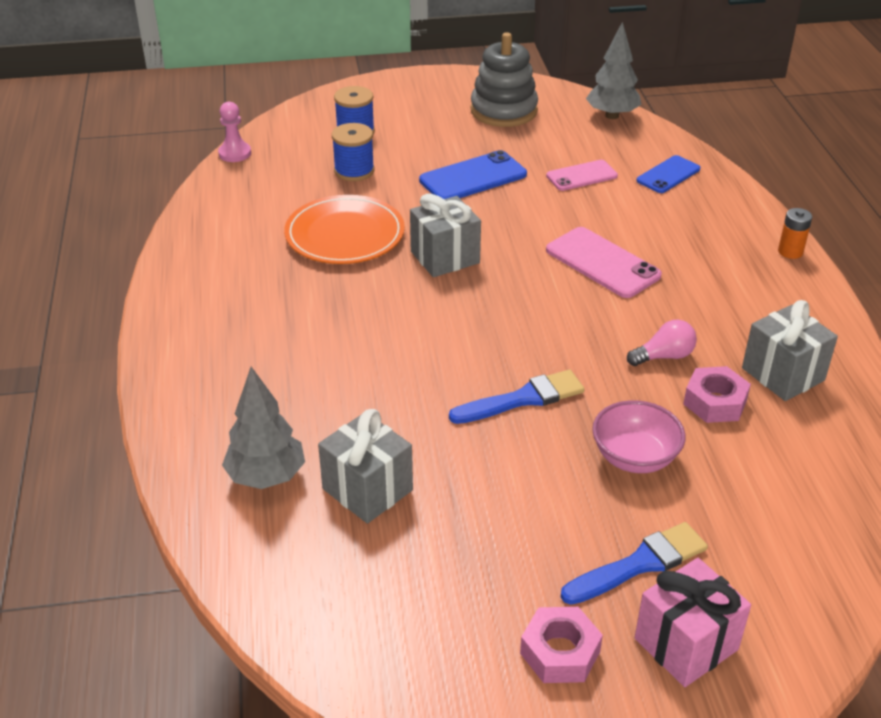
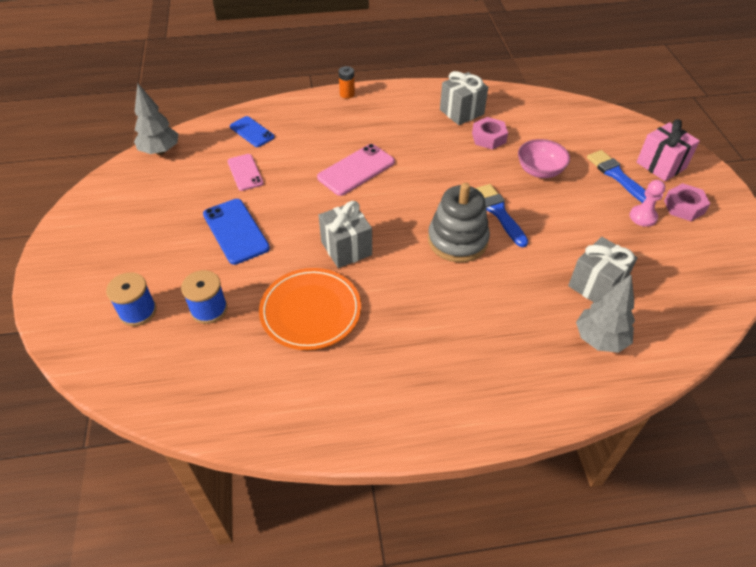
camera: 90 degrees left, 10 degrees up
pink pawn [218,102,251,162] -> pink pawn moved to [630,180,665,227]
grey stacking toy [471,32,538,127] -> grey stacking toy moved to [428,183,490,263]
pink light bulb [627,319,697,366] -> none

